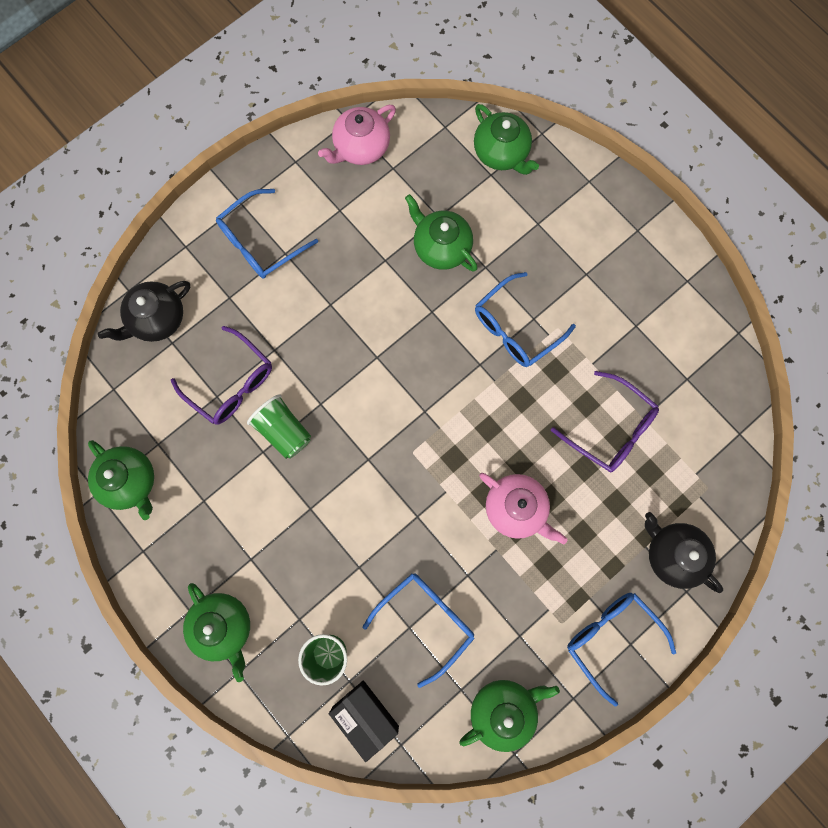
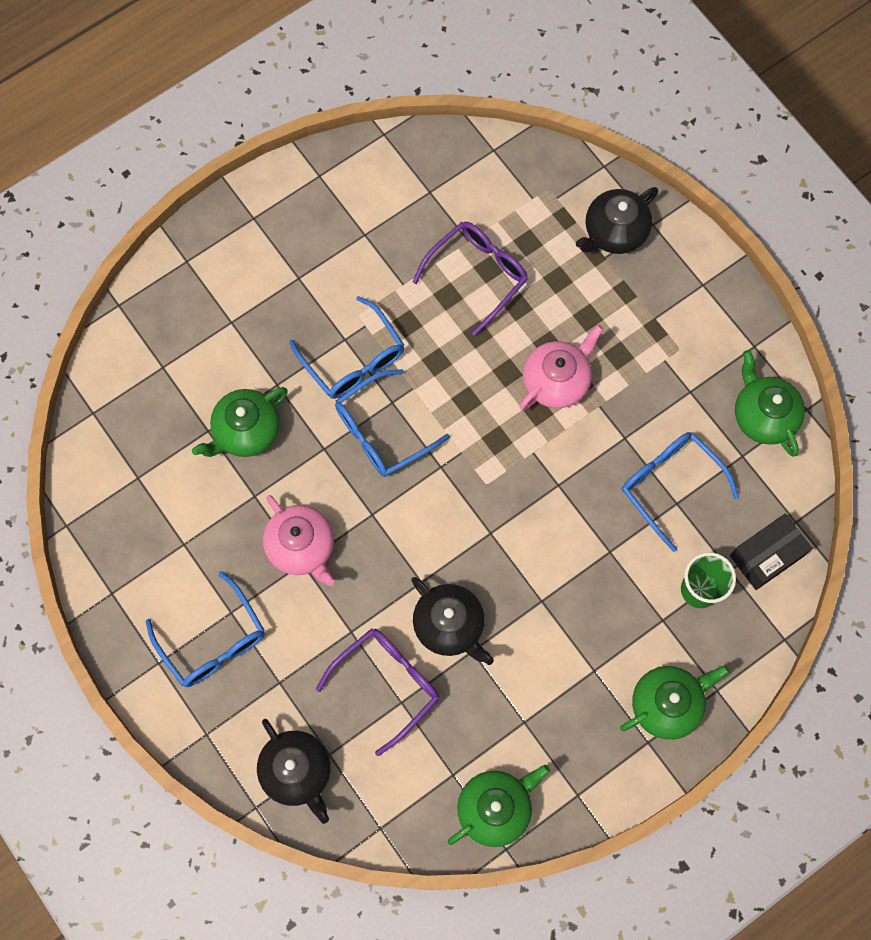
camera: 85 degrees left, 5 degrees down
green cup [247,394,311,459] -> black teapot [411,577,494,665]
pink teapot [318,105,396,165] -> pink teapot moved to [263,495,334,586]
green teapot [474,104,539,175] -> none
blue glasses [567,593,676,707] -> blue glasses moved to [335,369,450,477]

